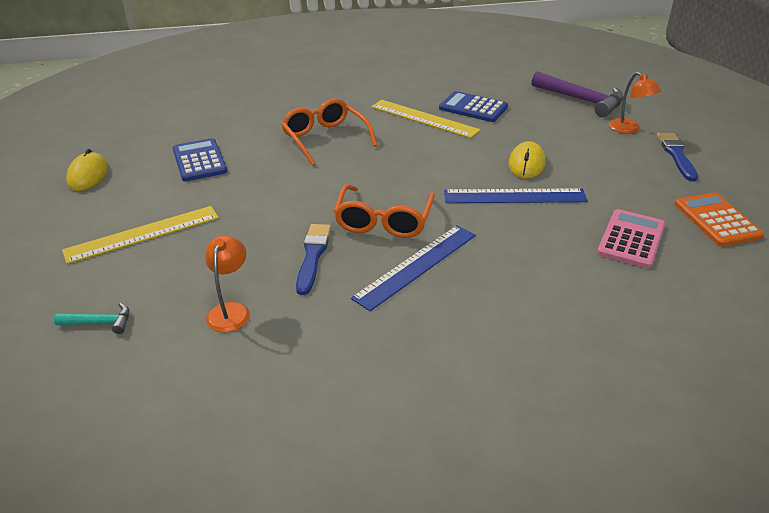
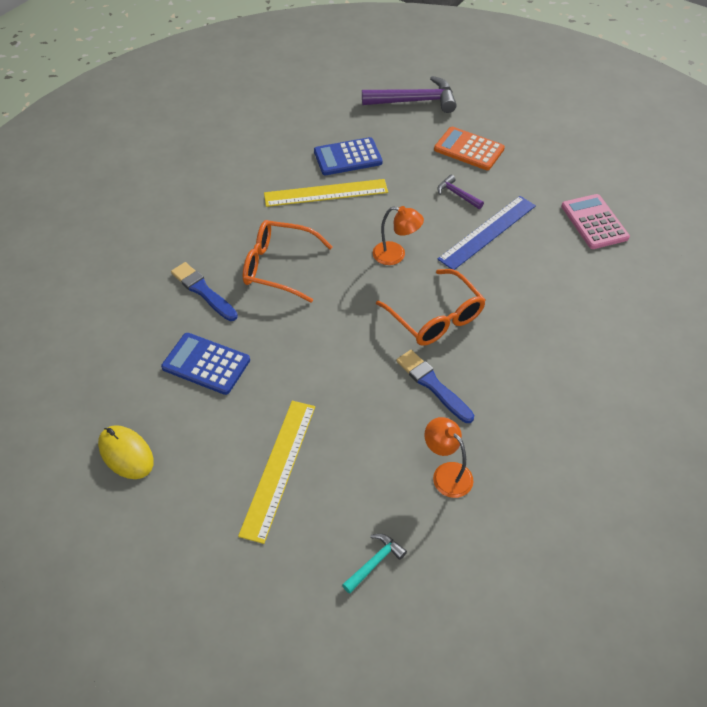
camera: 45 degrees left, 15 degrees up
blue ruler [351,225,476,311] -> none
yellow mouse [508,141,545,179] -> purple hammer [437,175,484,209]
orange lamp [609,72,661,134] -> orange lamp moved to [373,206,424,265]
blue brush [657,133,698,181] -> blue brush moved to [171,262,238,321]
orange calculator [675,193,764,246] -> orange calculator moved to [434,127,505,170]

